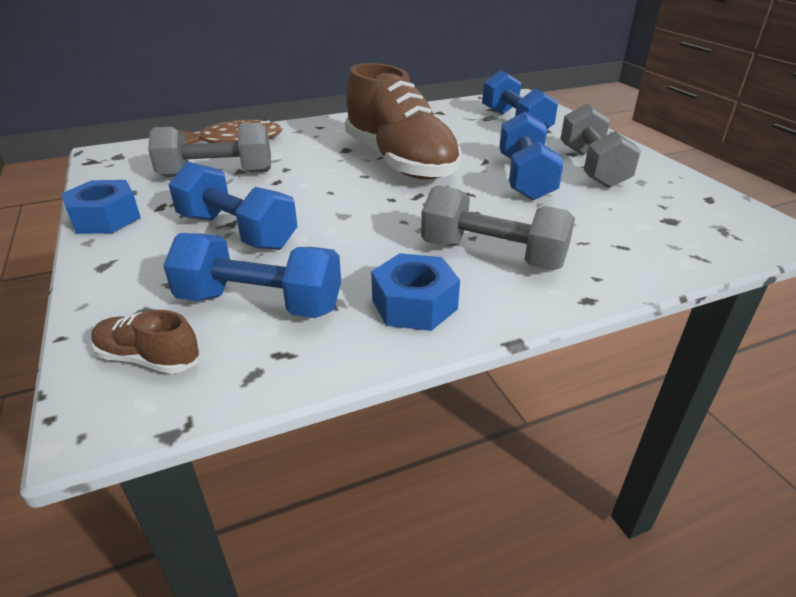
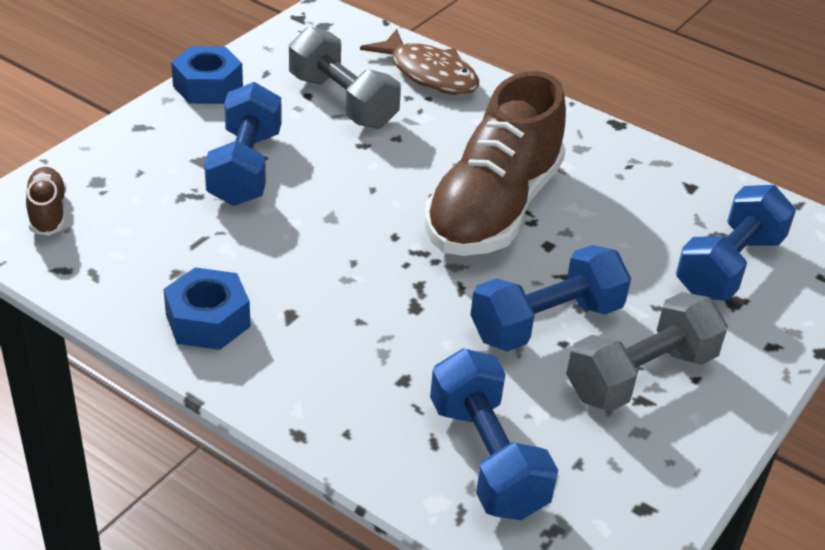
camera: 55 degrees right, 5 degrees up
blue dumbbell [163,233,341,318] -> blue dumbbell moved to [430,348,558,520]
grey dumbbell [421,185,575,270] -> none

